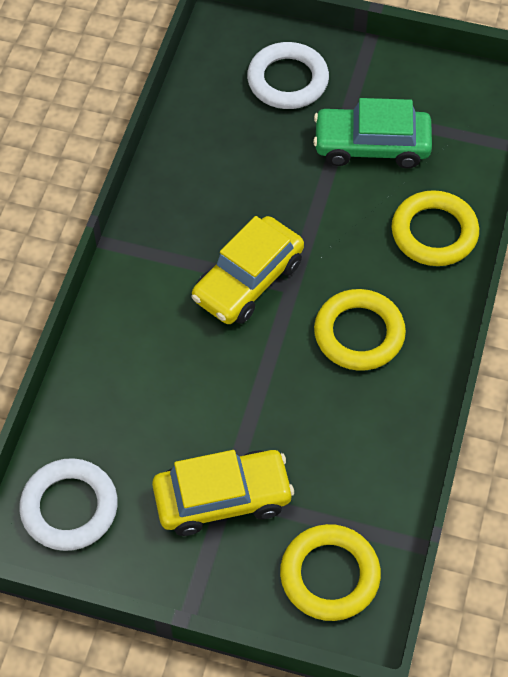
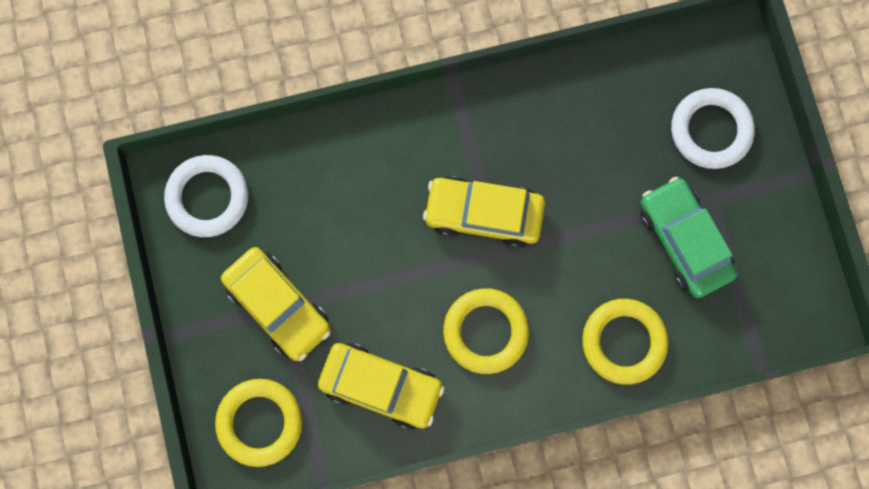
camera: 60 degrees right, 20 degrees up
none -> yellow car [318,343,445,429]

